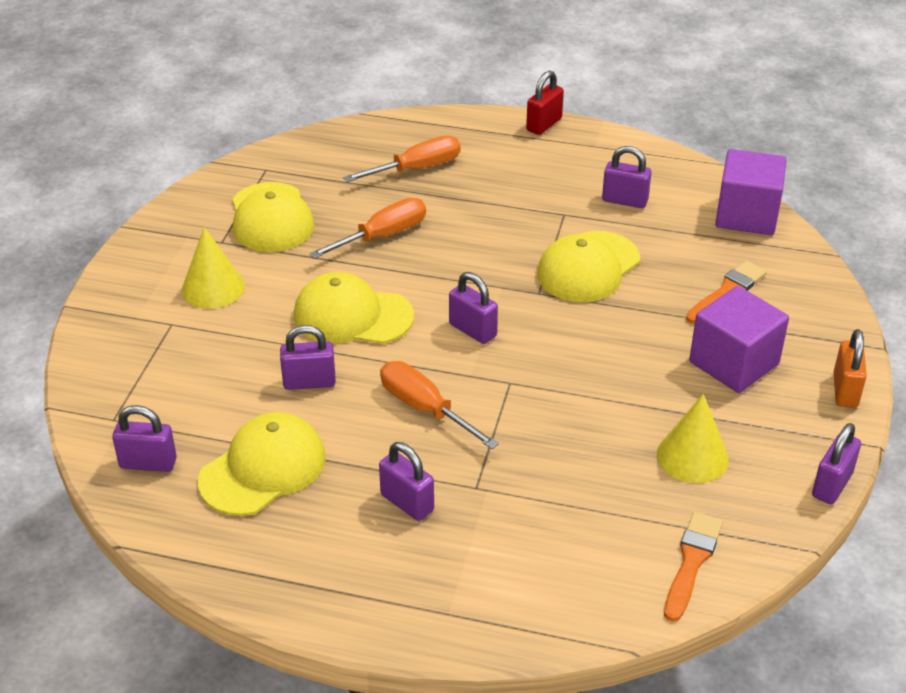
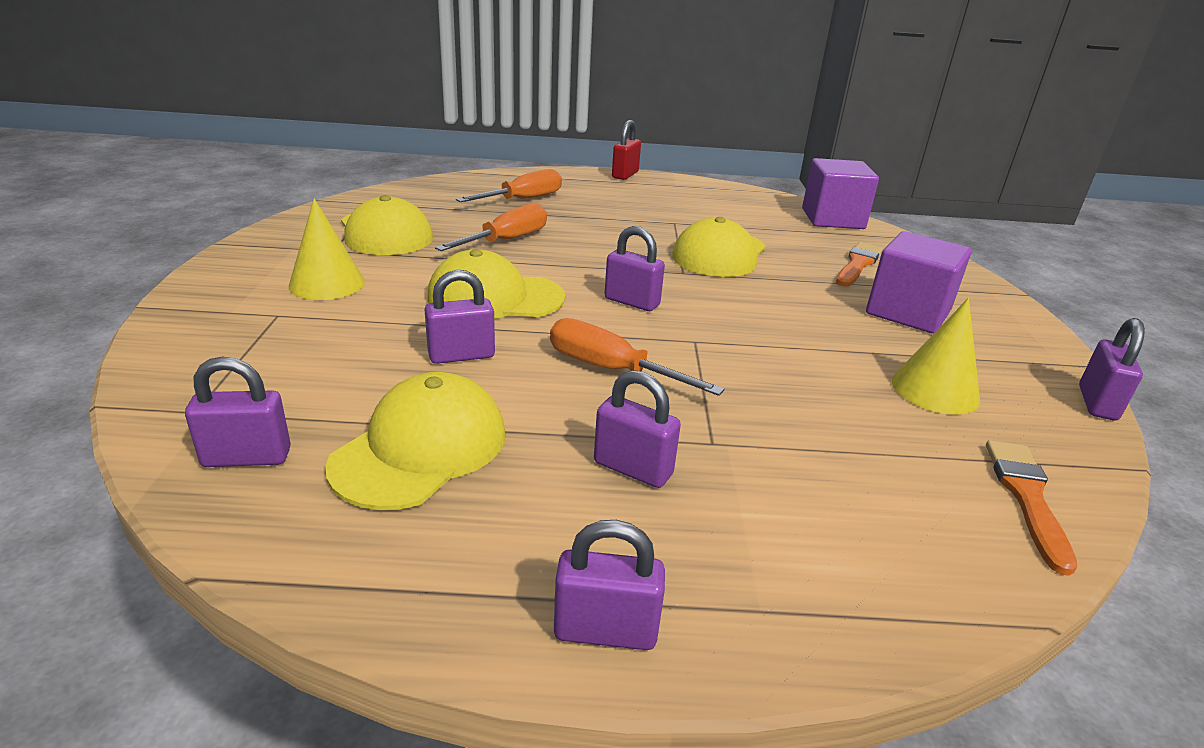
camera: 15 degrees left, 10 degrees down
purple padlock [602,146,652,208] -> purple padlock moved to [554,520,665,650]
orange padlock [834,329,867,408] -> none

